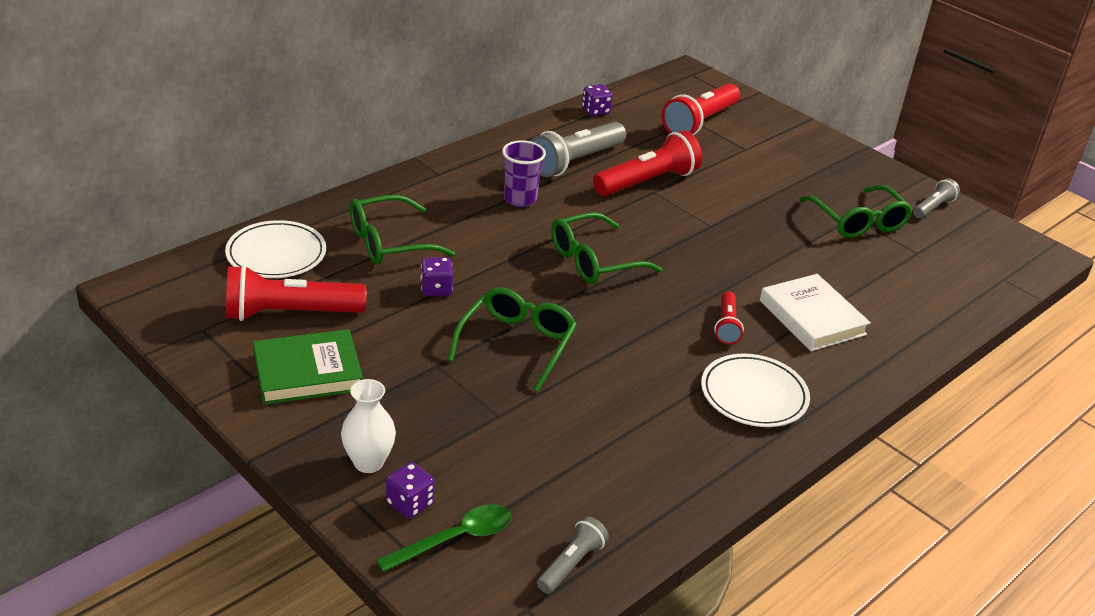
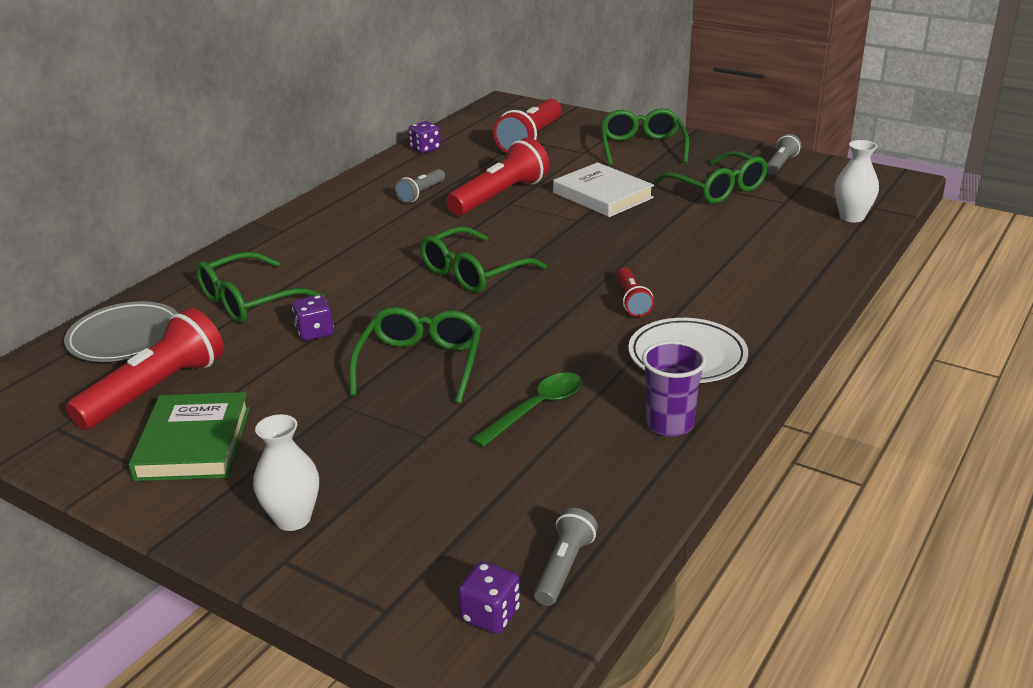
camera: 10 degrees left, 5 degrees down
white plate [225,220,326,278] -> grey plate [64,301,178,362]
red flashlight [226,265,367,321] -> red flashlight turned 150 degrees clockwise [66,308,224,430]
green book [253,329,363,404] -> green book turned 60 degrees counterclockwise [129,392,250,481]
green spoon [376,504,511,572] -> green spoon moved to [471,372,582,448]
purple dice [386,462,435,518] -> purple dice moved to [458,561,520,634]
purple cup [502,140,546,207] -> purple cup moved to [642,341,706,436]
grey flashlight [531,122,626,177] -> grey flashlight [395,169,445,203], size x0.53
white book [760,274,871,351] -> white book moved to [553,162,654,217]
none -> green glasses [601,108,689,166]
none -> white vase [834,140,879,222]

